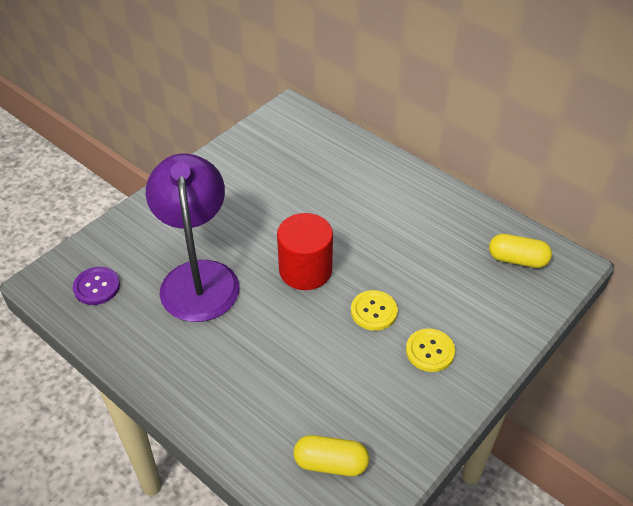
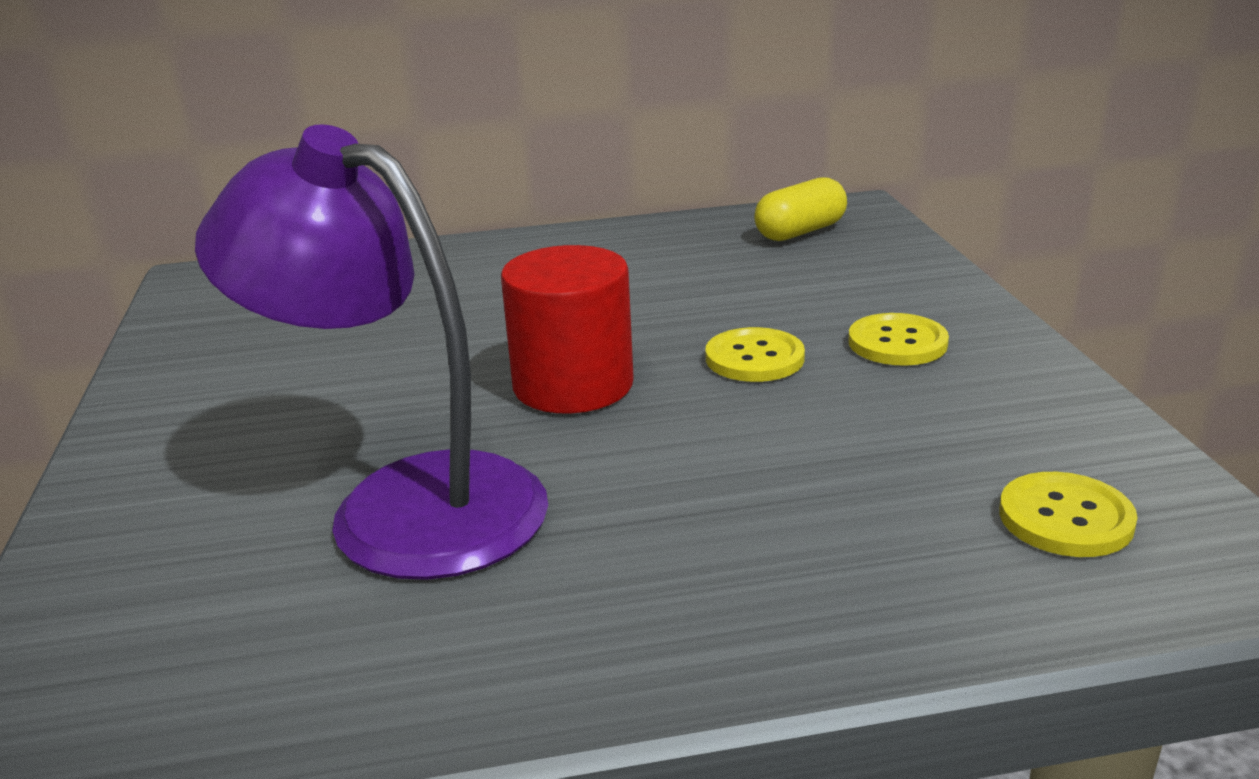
camera: 50 degrees left, 20 degrees down
purple button [73,267,120,305] -> none
yellow capsule [294,435,369,476] -> yellow button [999,472,1138,557]

